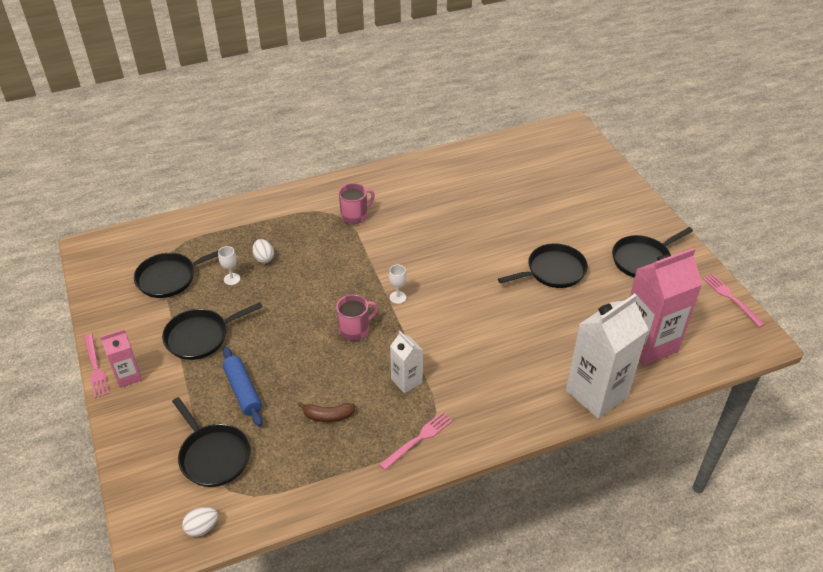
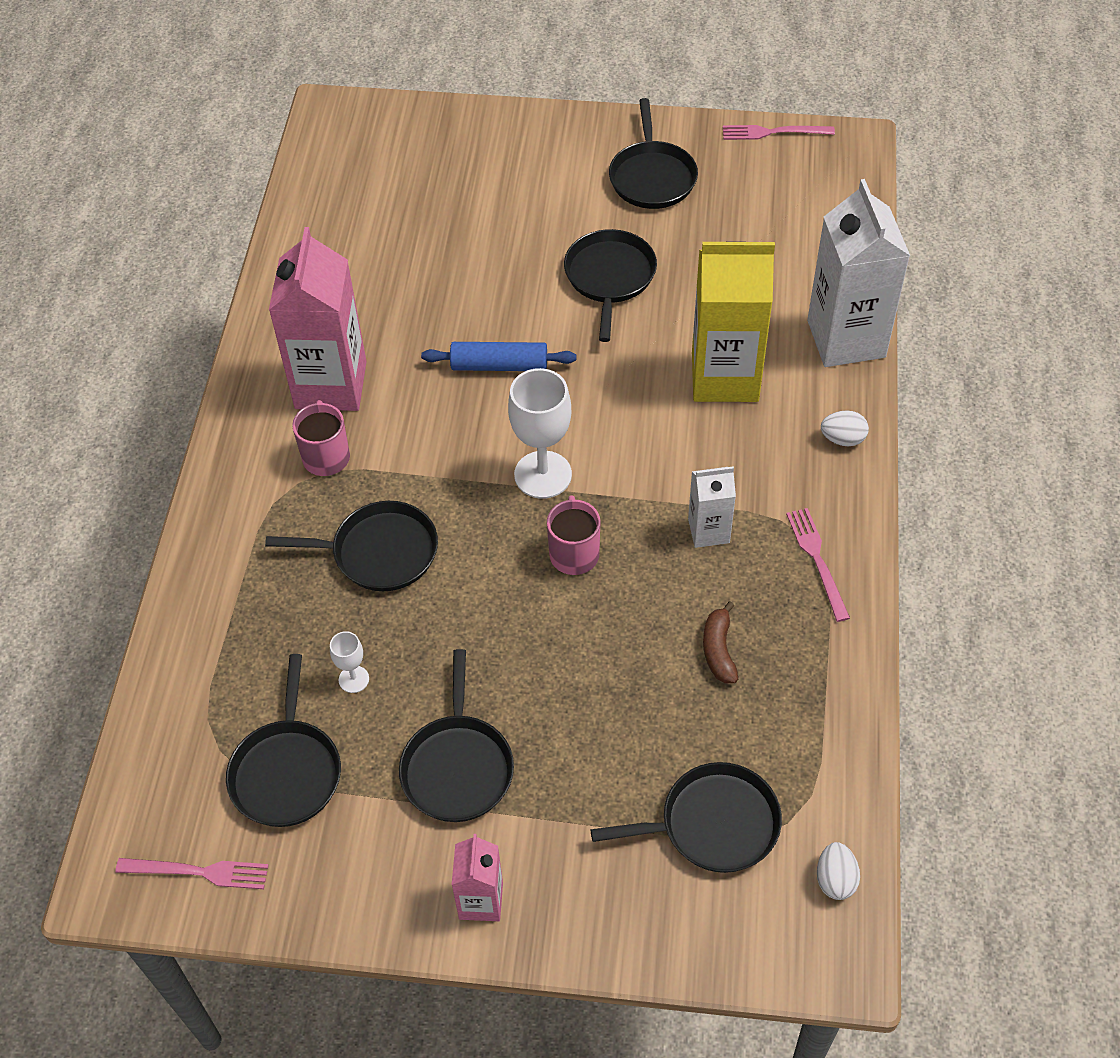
camera: 60 degrees left, 10 degrees up
pink fork [84,334,110,398] -> pink fork moved to [116,858,269,889]
blue rolling pin [223,347,263,426] -> blue rolling pin moved to [421,342,576,371]
white egg [252,239,274,263] -> white egg moved to [821,410,869,446]
brown banana [298,402,356,422] -> brown banana turned 150 degrees clockwise [703,601,738,683]
white goblet [389,264,407,304] -> white goblet [508,368,572,499], size x2.05
pink carton [630,248,702,366] -> pink carton moved to [269,227,367,411]
none -> black pan [265,501,438,591]
none -> yellow carton [692,242,775,402]

